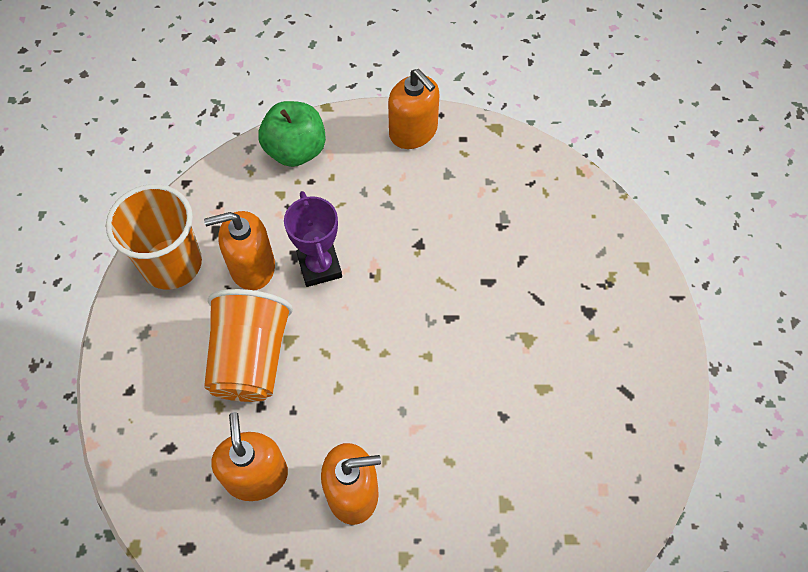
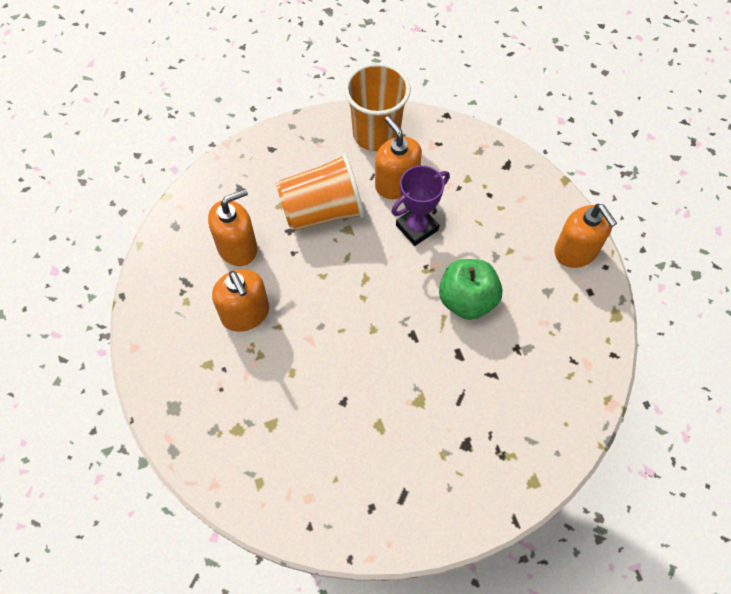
camera: 70 degrees right, 0 degrees up
green apple [258,101,326,167] -> green apple moved to [439,259,502,320]
orange soap dispenser [388,69,439,149] -> orange soap dispenser turned 60 degrees counterclockwise [554,204,617,268]

